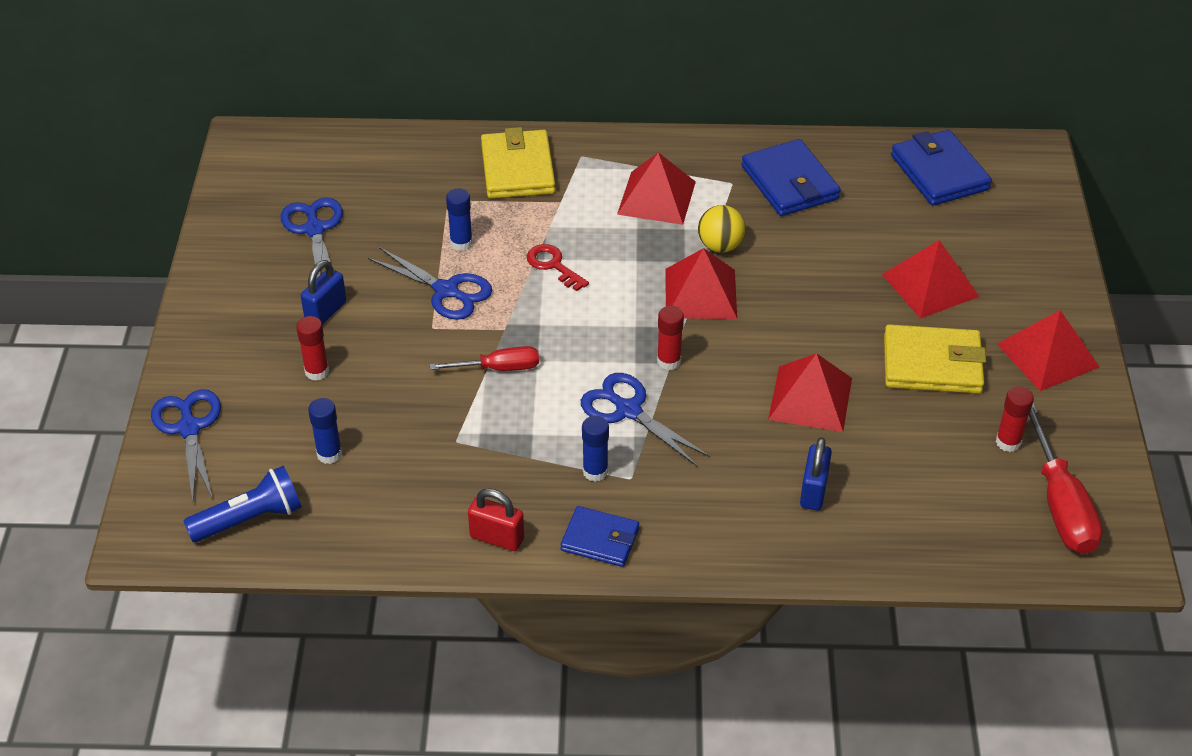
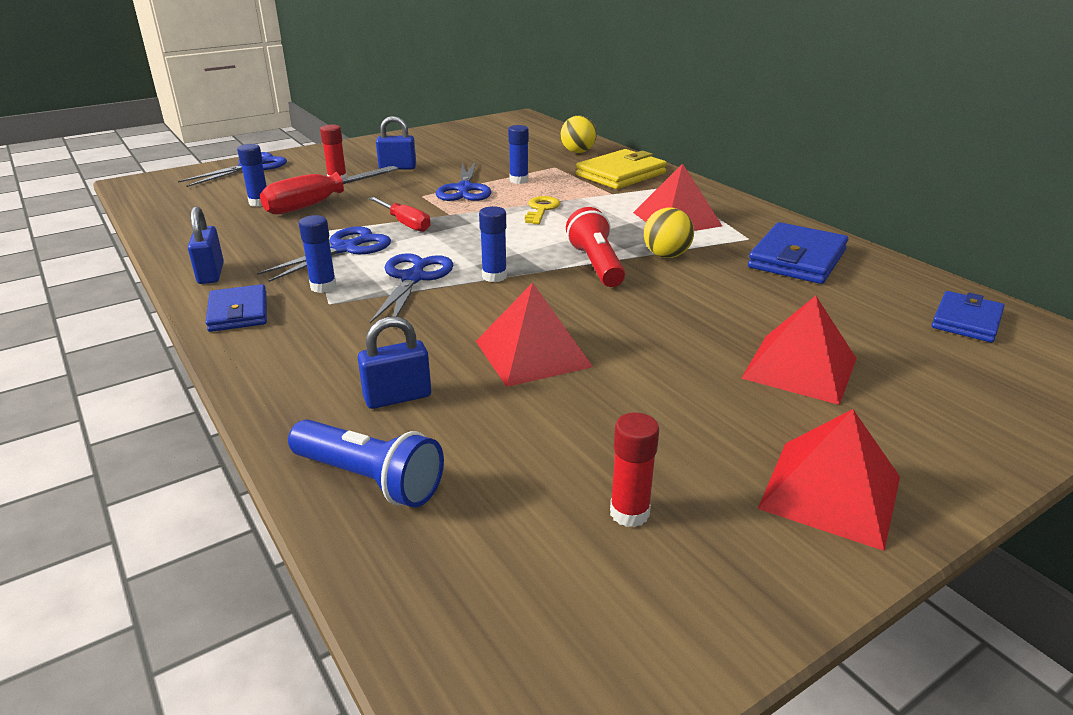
camera: 55 degrees right, 15 degrees down
blue flashlight [184,466,302,542] -> blue flashlight moved to [288,420,444,508]
blue scissors [281,198,343,278] -> blue scissors moved to [257,226,391,282]
red padlock [468,488,524,551] -> blue padlock [188,206,224,284]
red key [527,244,589,291] -> yellow key [525,196,560,224]
red glue stick [657,306,684,370] -> blue glue stick [479,206,507,282]
red pyramid [665,248,737,319] -> red flashlight [566,207,625,287]
yellow wallet [884,324,986,394] -> none
blue wallet [891,130,992,206] -> blue wallet [932,291,1004,342], size x0.64
red screwdriver [1029,402,1103,554] -> red screwdriver moved to [260,166,398,215]
none -> yellow ball [561,115,597,153]

